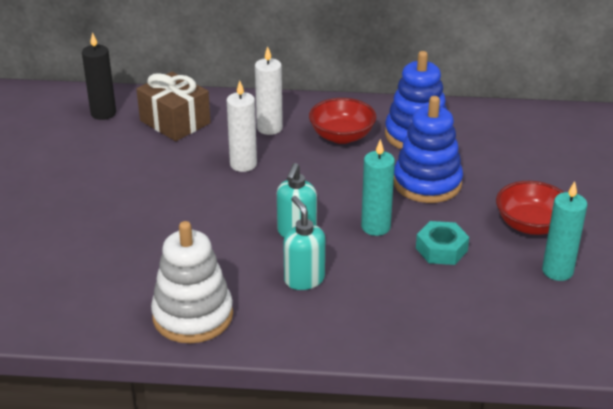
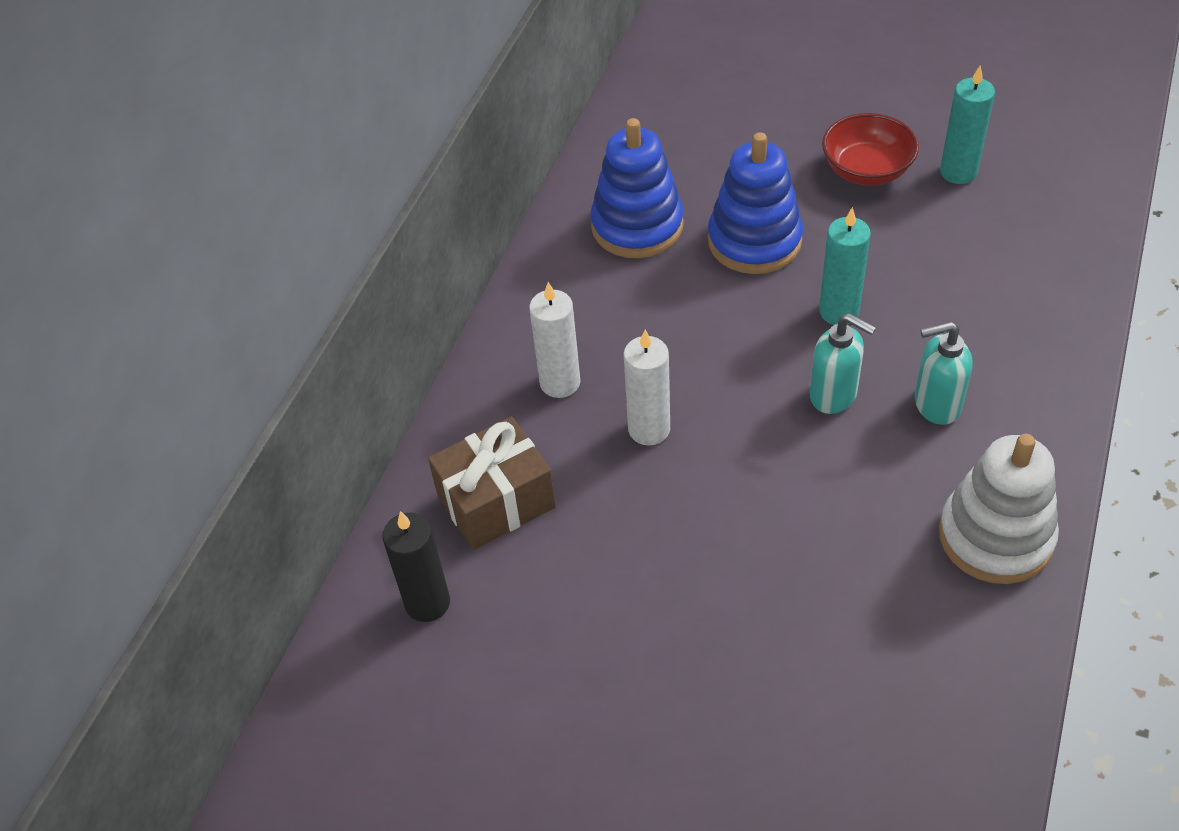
camera: 70 degrees left, 15 degrees up
red bowl [309,98,377,144] -> none
turquoise nut [416,221,469,265] -> none

